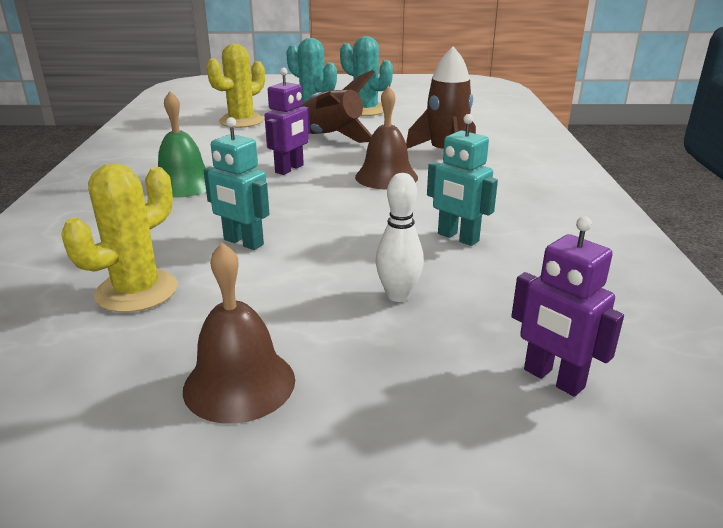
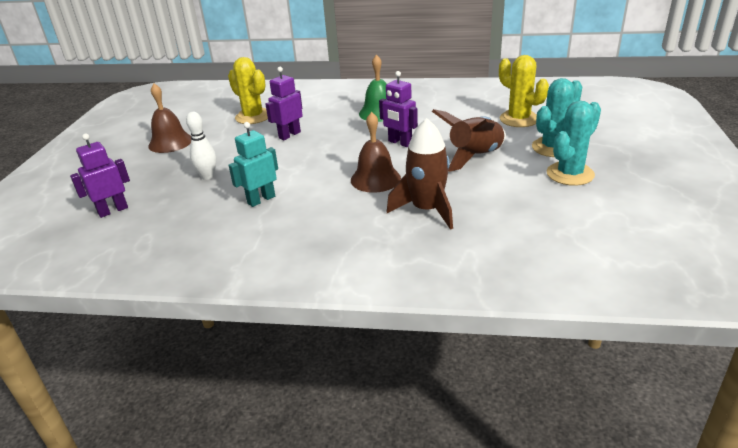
camera: 100 degrees right, 5 degrees up
turquoise robot [204,117,269,250] -> purple robot [265,67,303,140]

